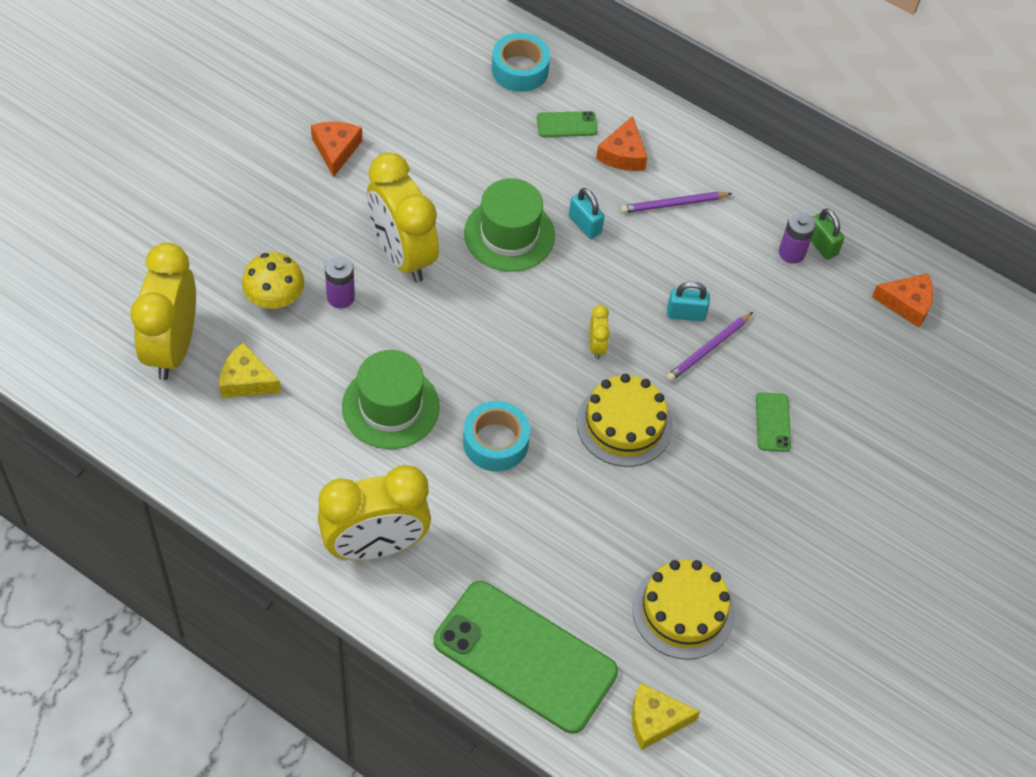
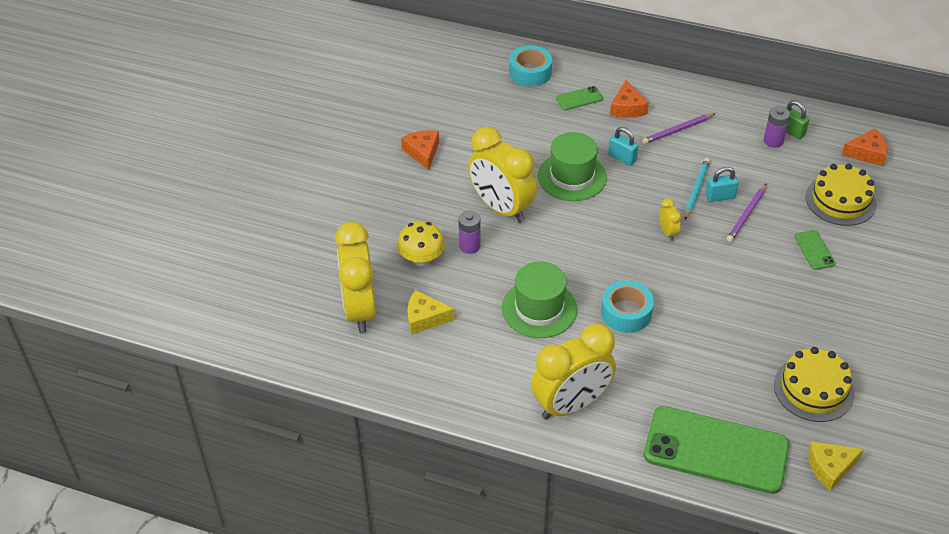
camera: 10 degrees left, 10 degrees down
yellow cake [576,374,673,467] -> yellow cake moved to [805,164,877,226]
none -> turquoise pencil [685,158,710,220]

